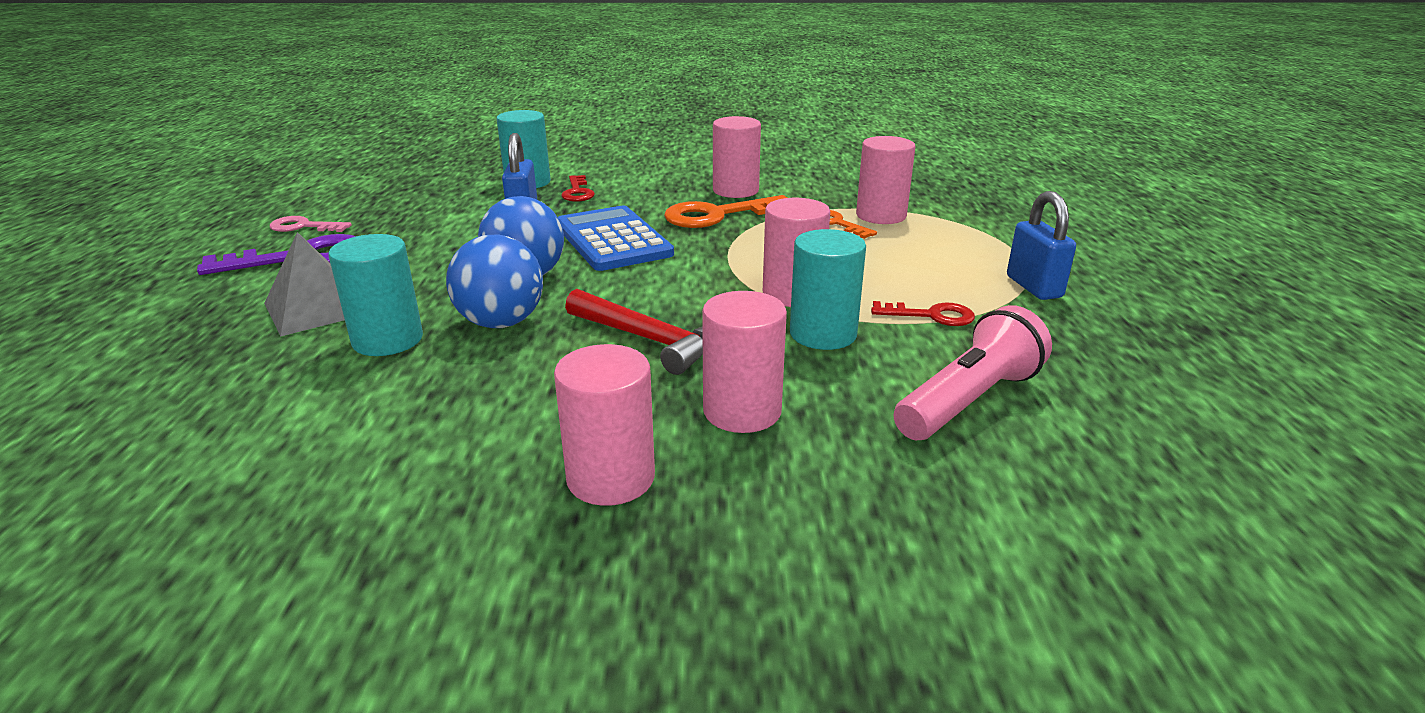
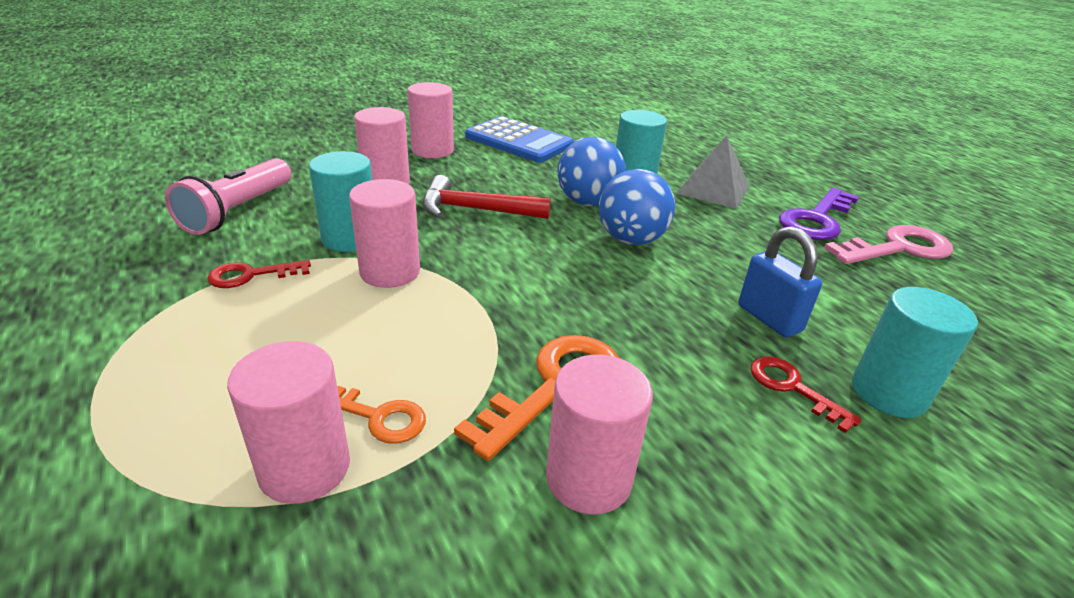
camera: 150 degrees right, 5 degrees up
pink key [270,216,352,232] -> pink key [824,225,953,264], size x1.72
blue calculator [558,206,674,271] -> blue calculator moved to [465,116,574,163]
blue padlock [1007,191,1076,300] -> none

